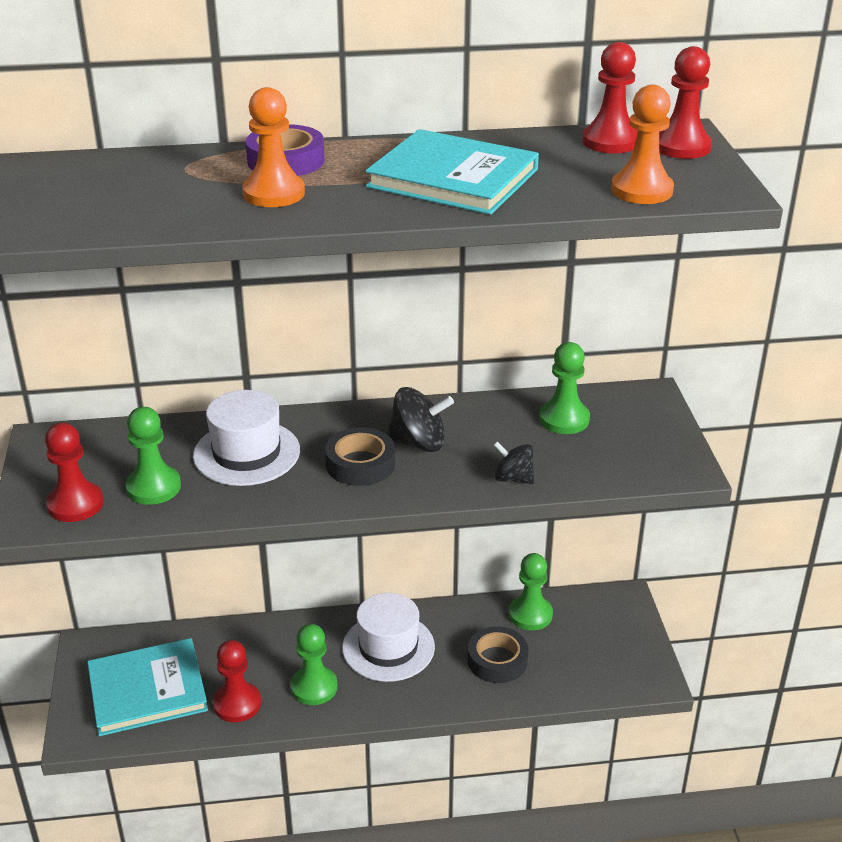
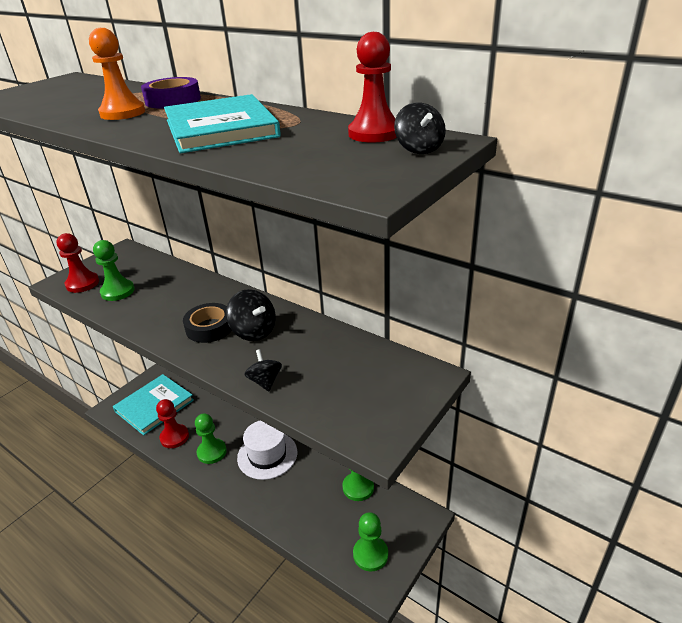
camera: 45 degrees right, 0 degrees up
turquoise book [87,638,208,736] -> turquoise book turned 75 degrees counterclockwise [113,374,194,435]
white hat [193,390,300,486] -> none
black tape [467,626,529,683] -> none
green pawn [539,342,590,434] -> green pawn moved to [353,512,388,572]
orange pawn [611,85,674,204] -> none
red pawn [659,46,712,159] -> black spinning top [394,103,446,154]

